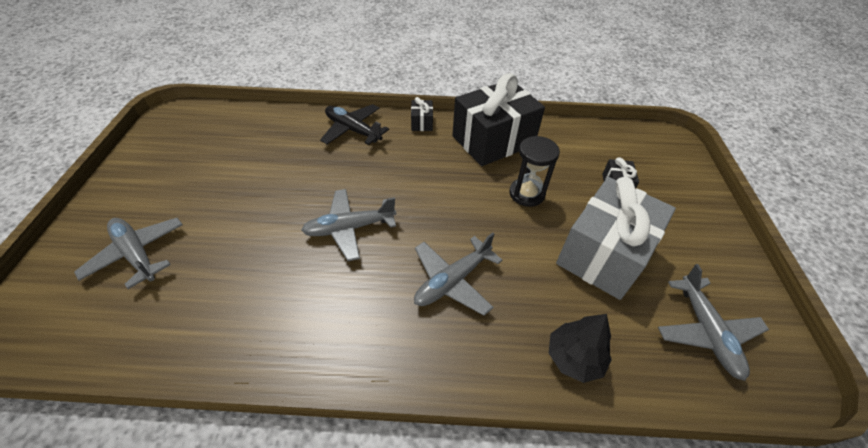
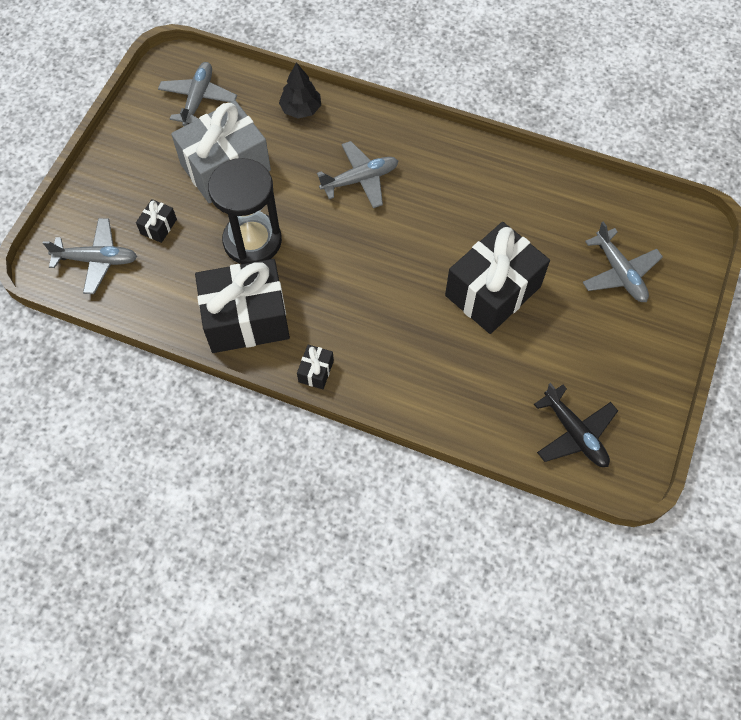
camera: 160 degrees left, 15 degrees up
grey plane [301,189,396,261] -> grey plane moved to [43,218,137,294]
black plane [320,104,389,145] -> black plane moved to [534,383,618,467]
black hourglass [509,136,560,207] -> black hourglass [208,158,282,264], size x1.62
none -> black gift [445,222,550,334]

